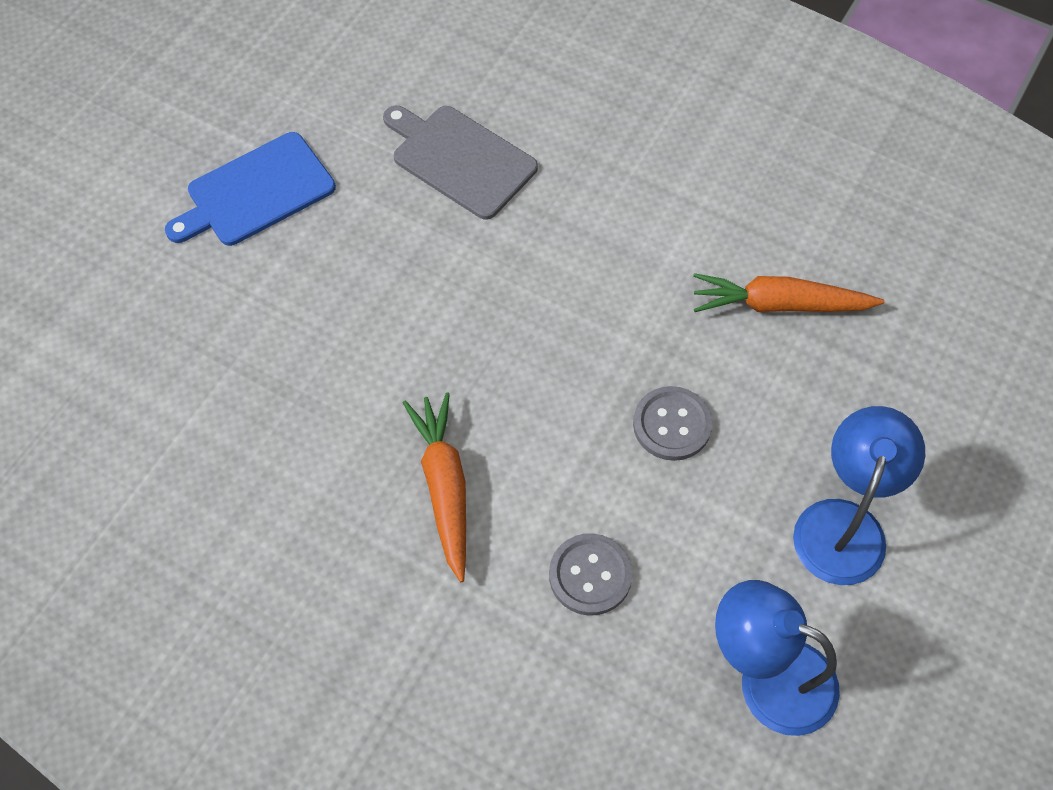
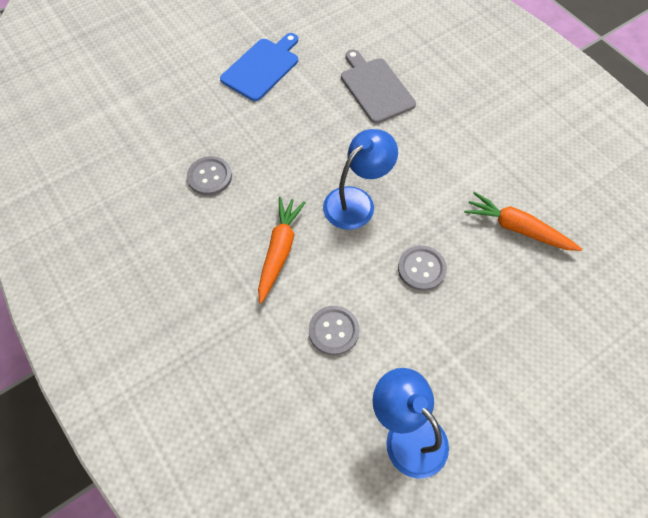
camera: 25 degrees right, 0 degrees up
blue cutting board [165,132,336,246] -> blue cutting board turned 135 degrees clockwise [220,33,298,101]
blue lamp [793,406,925,585] -> blue lamp moved to [323,129,398,230]
none -> grey button [187,156,232,196]

